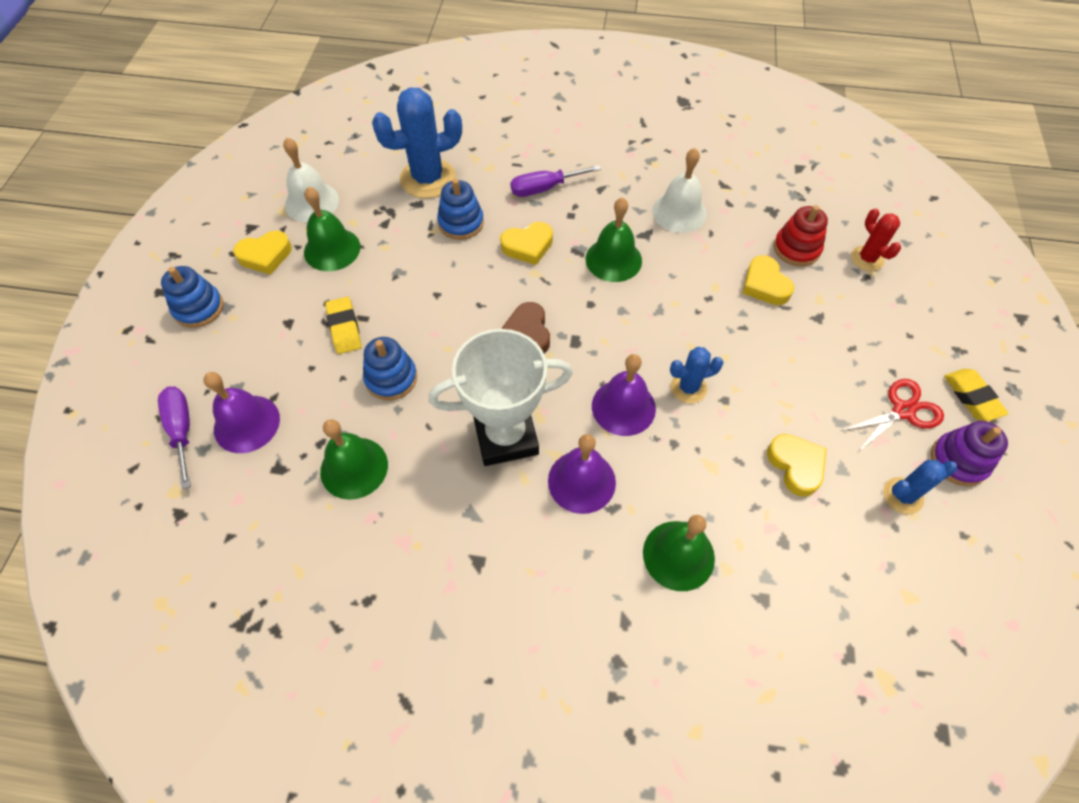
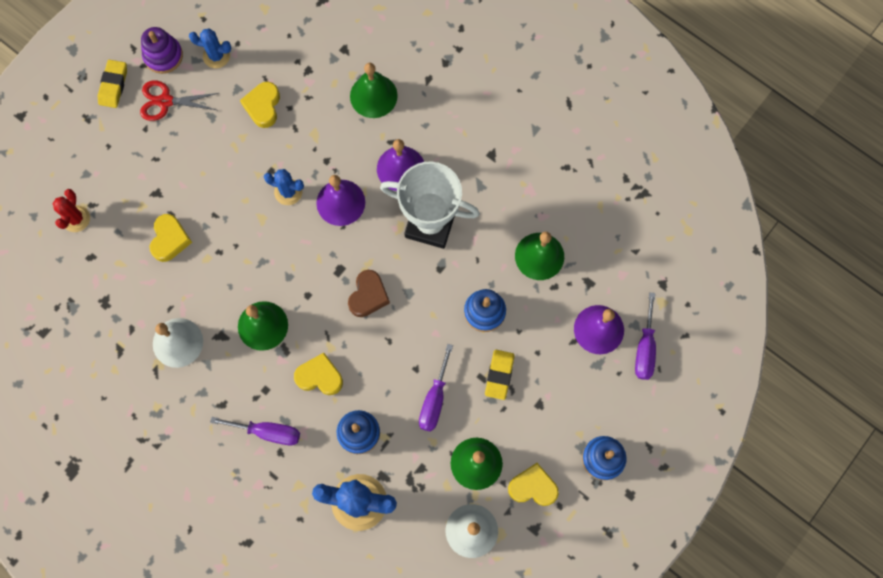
camera: 150 degrees left, 15 degrees up
red stacking toy [774,205,828,266] -> none
none -> purple screwdriver [419,344,453,432]

